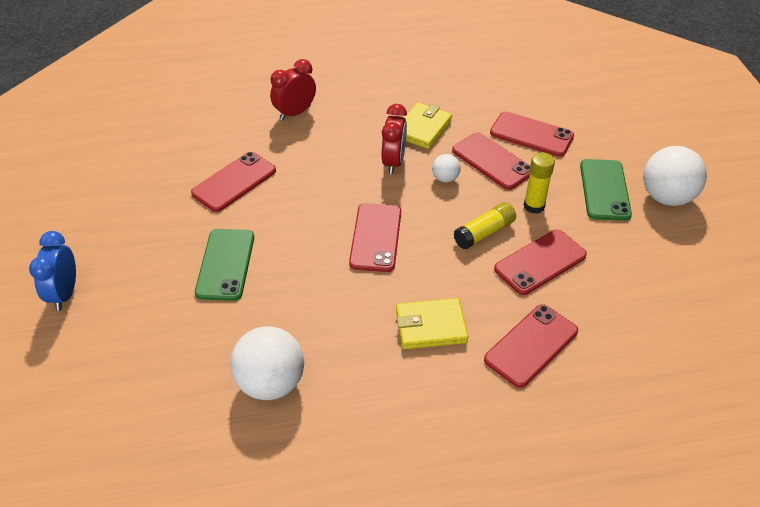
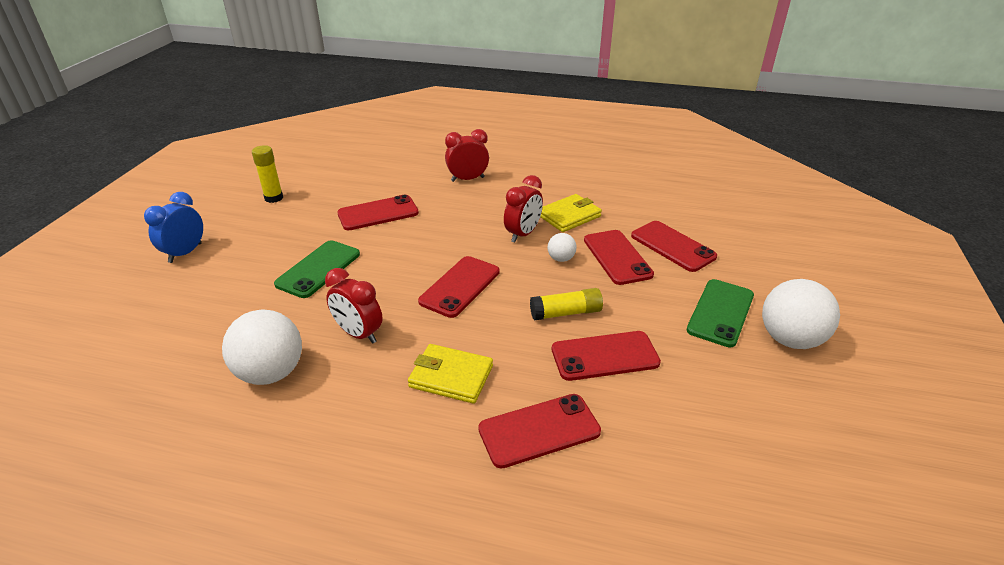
camera: 25 degrees right, 10 degrees down
yellow glue stick [524,152,555,214] -> yellow glue stick moved to [252,145,283,203]
none -> red clock [325,268,383,344]

